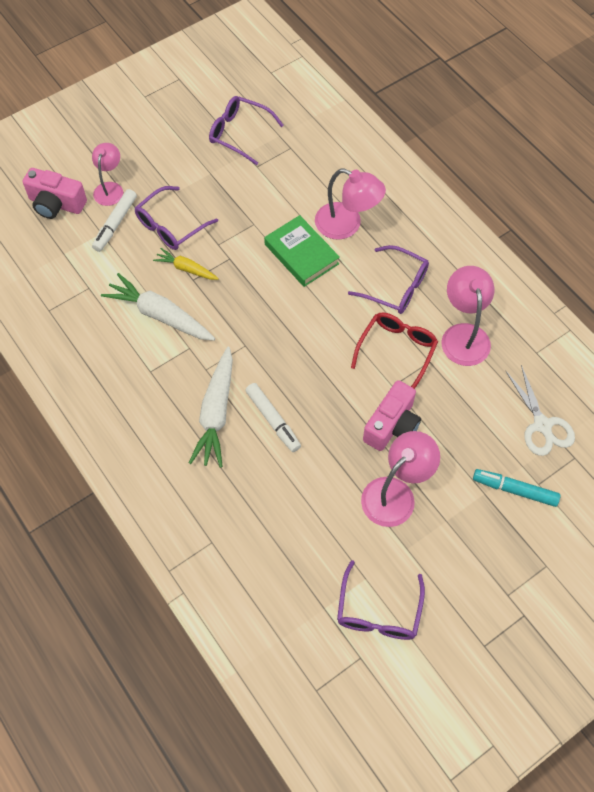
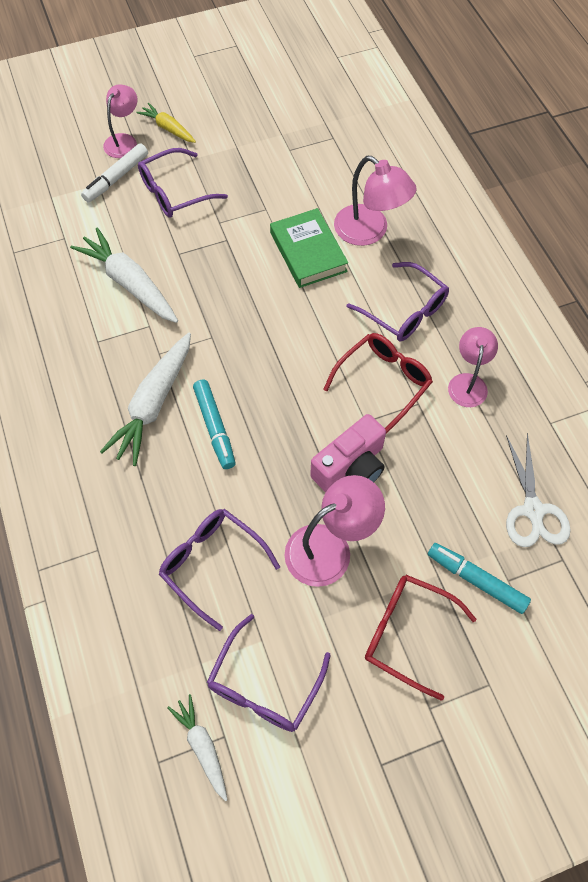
camera: 15 degrees right, 0 degrees up
pink camera [23,168,87,219] -> none
yellow carrot [153,248,219,280] -> yellow carrot moved to [136,103,196,143]
purple glasses [209,96,284,165] -> purple glasses moved to [159,509,280,631]
white marker [245,383,301,452] -> turquoise marker [193,380,236,469]
pink lamp [442,266,495,366] -> pink lamp [448,327,498,407], size x0.66
none -> white carrot [167,694,227,801]
none -> red glasses [365,575,477,701]

